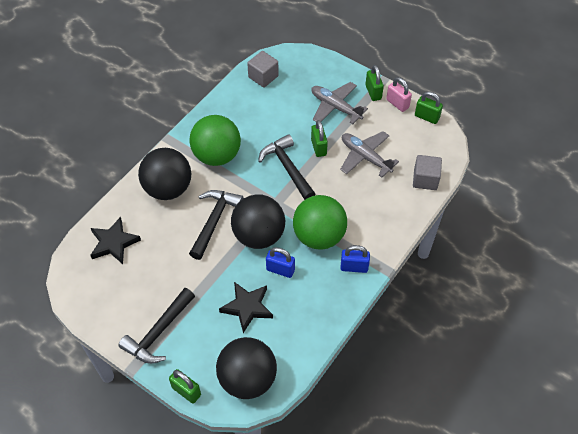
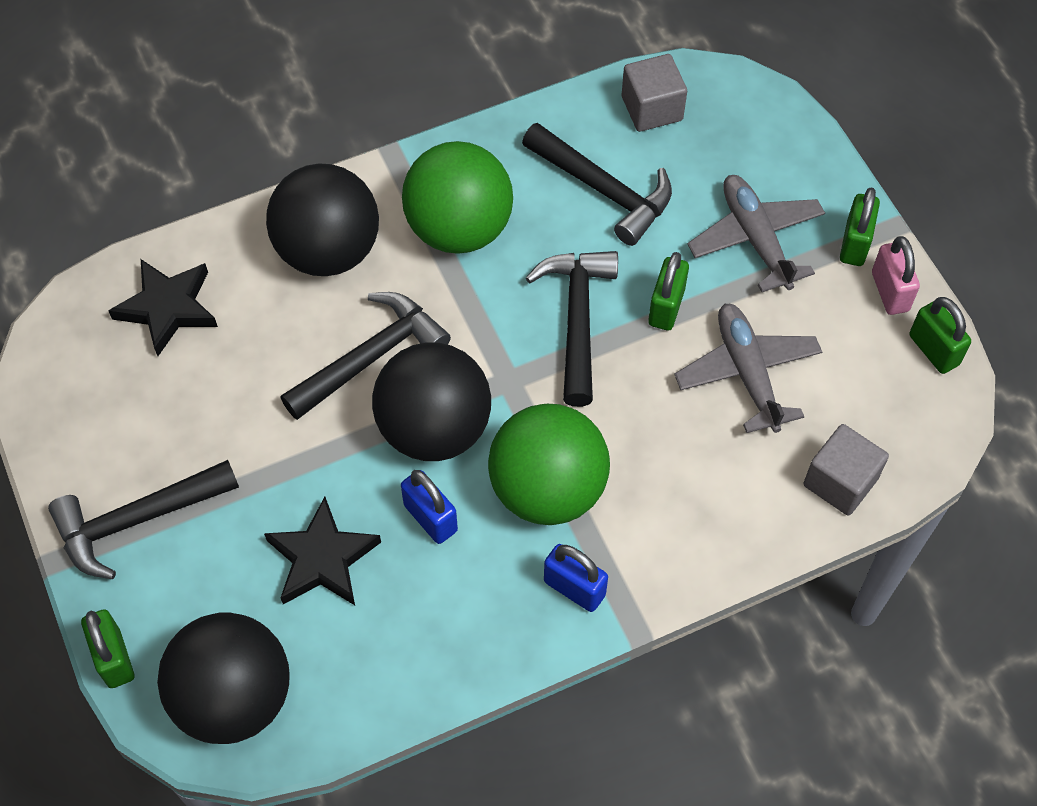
camera: 30 degrees right, 5 degrees up
none -> black hammer [522,123,672,246]

